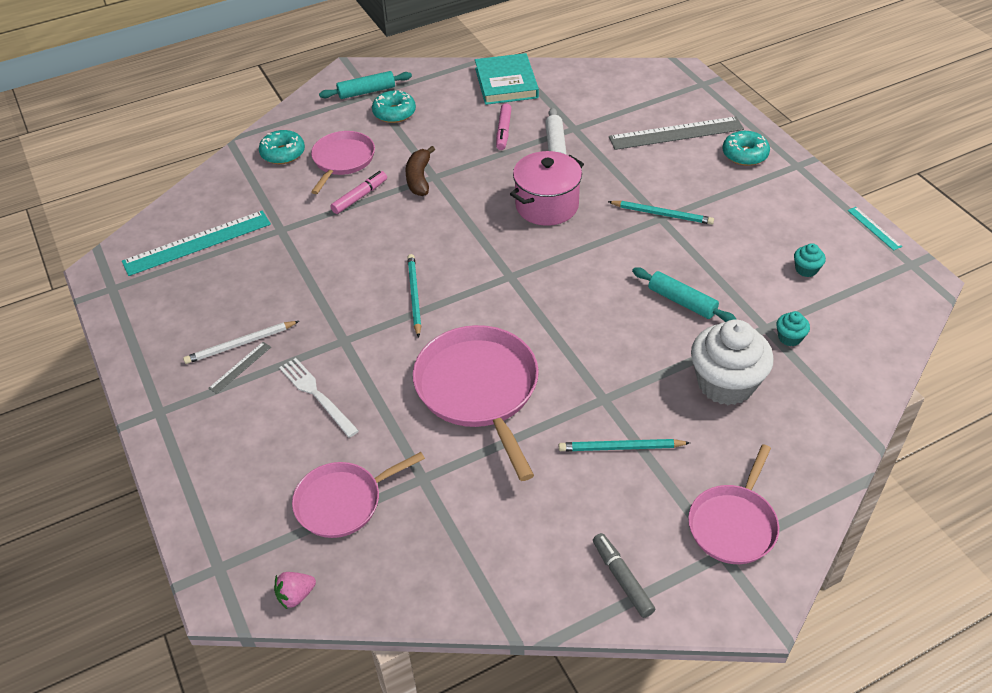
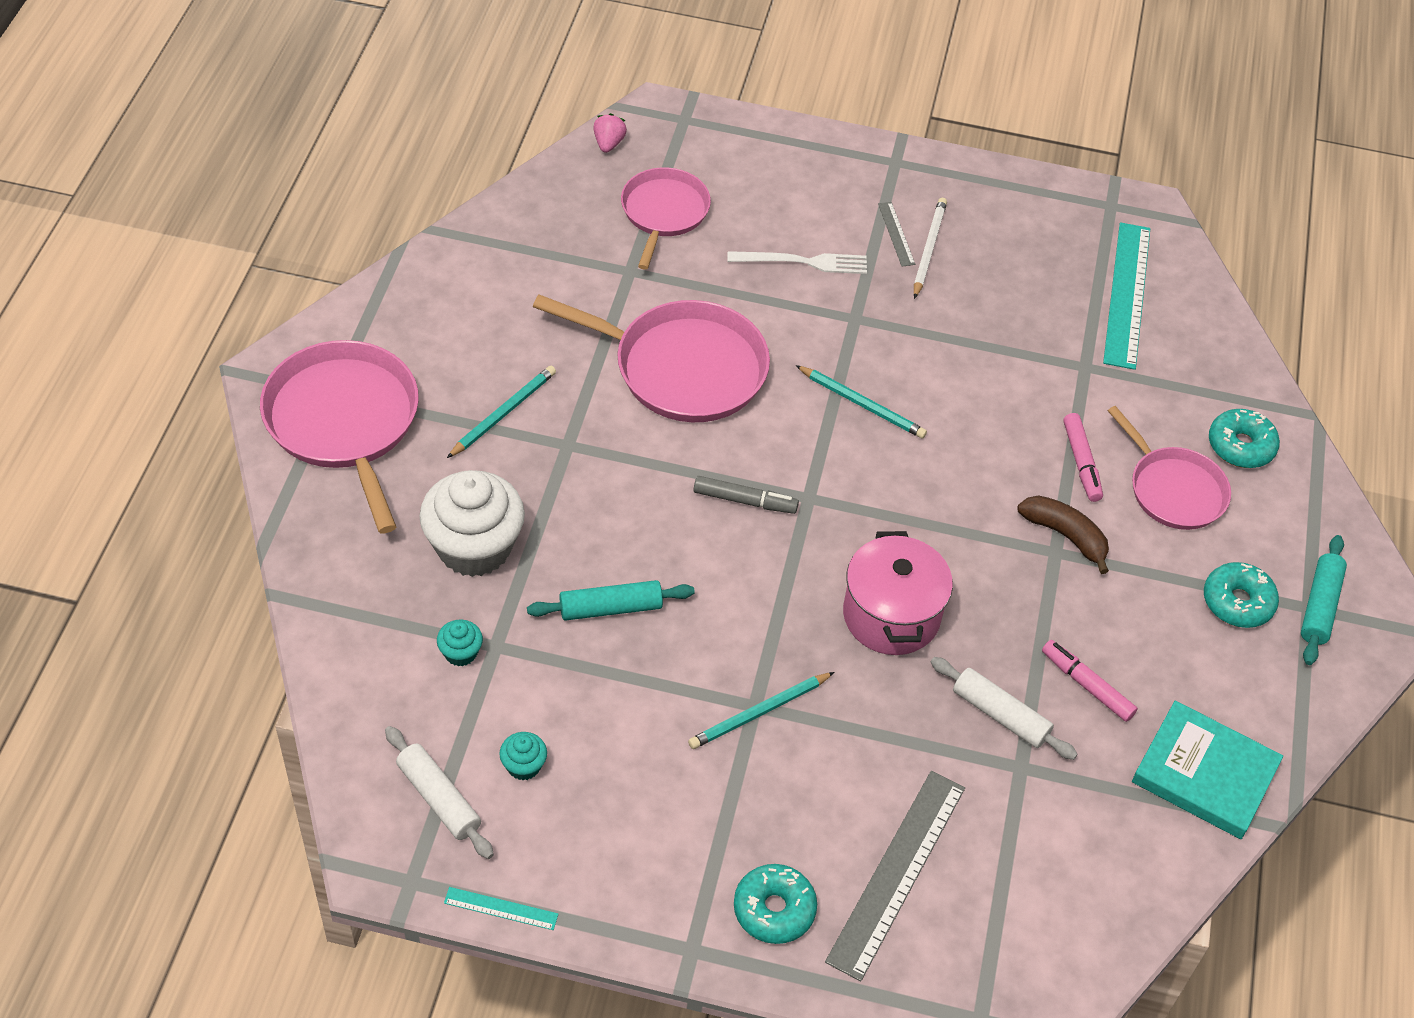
camera: 125 degrees right, 5 degrees up
grey marker [593,533,655,618] -> grey marker moved to [694,476,799,514]
pink pan [688,444,779,564] -> pink pan [260,340,419,533], size x1.58
none -> white rolling pin [385,726,494,859]

